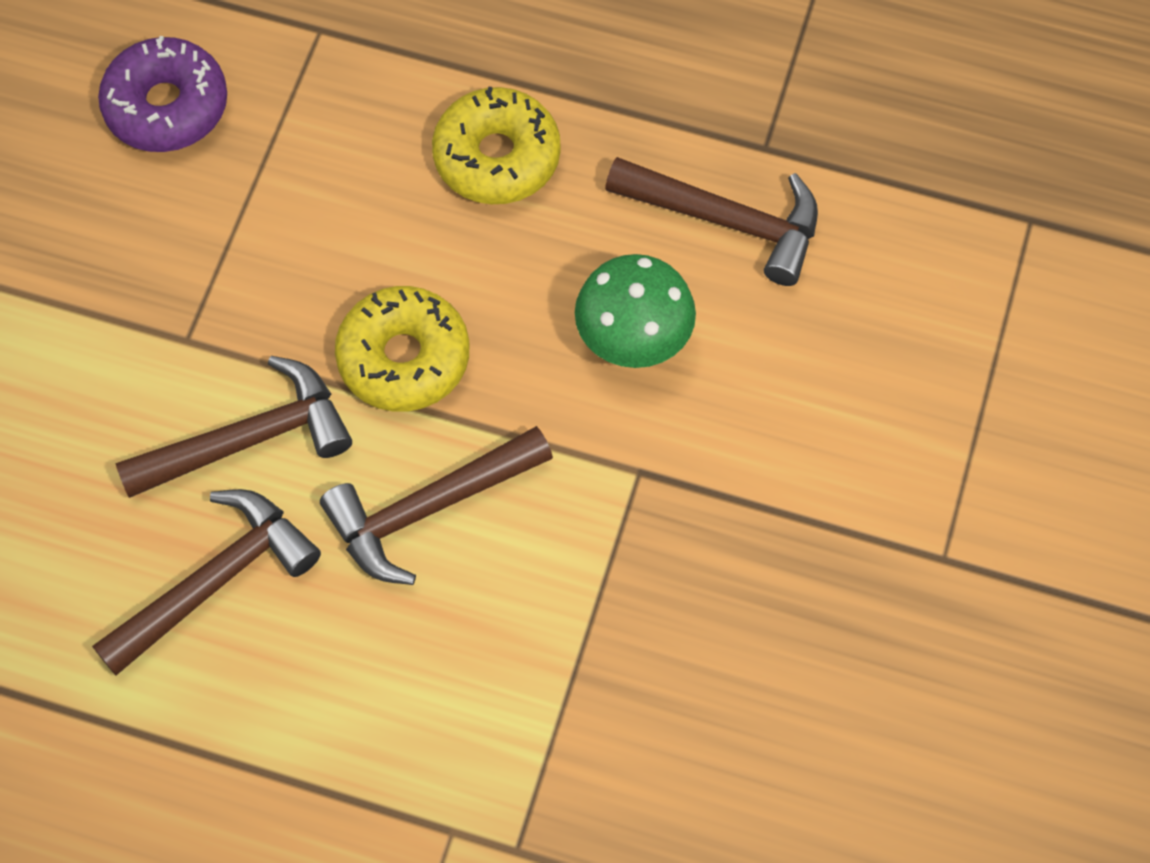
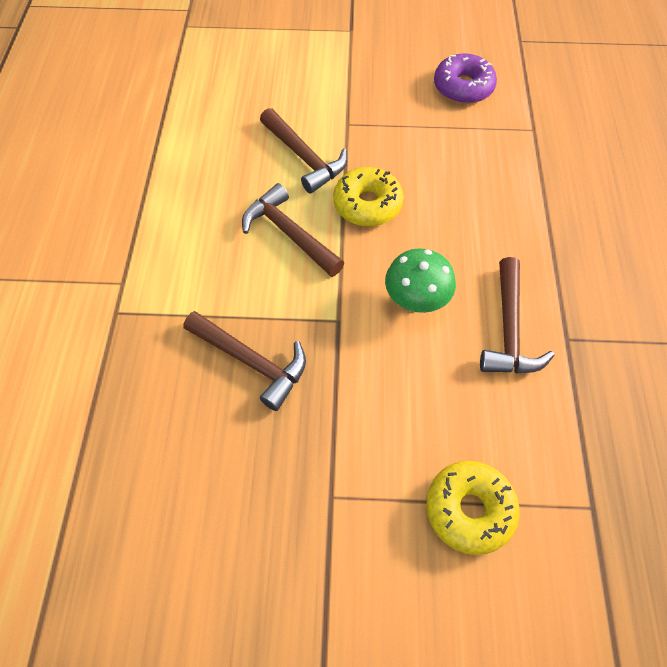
camera: 75 degrees right, 5 degrees down
brown hammer [92,489,321,676] -> brown hammer moved to [184,311,306,411]
yellow donut [432,86,561,204] -> yellow donut moved to [426,461,519,555]

